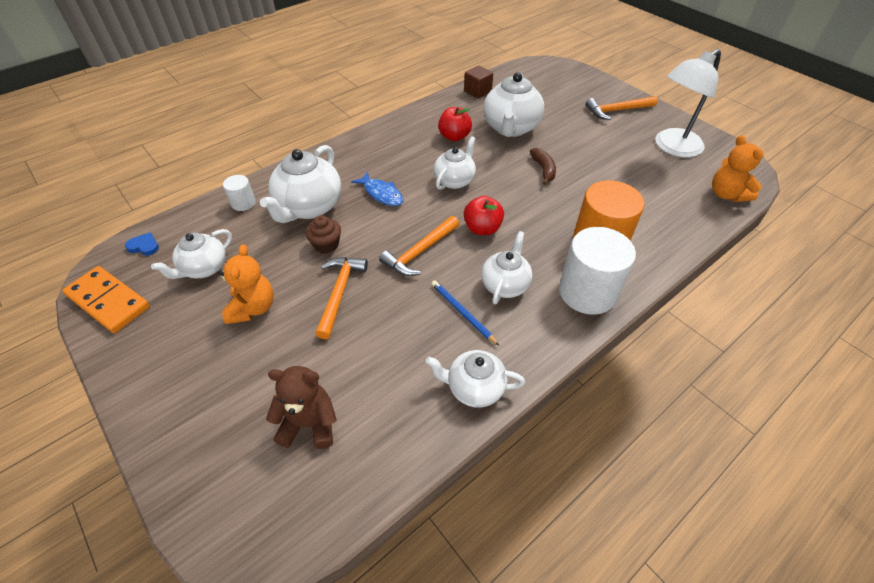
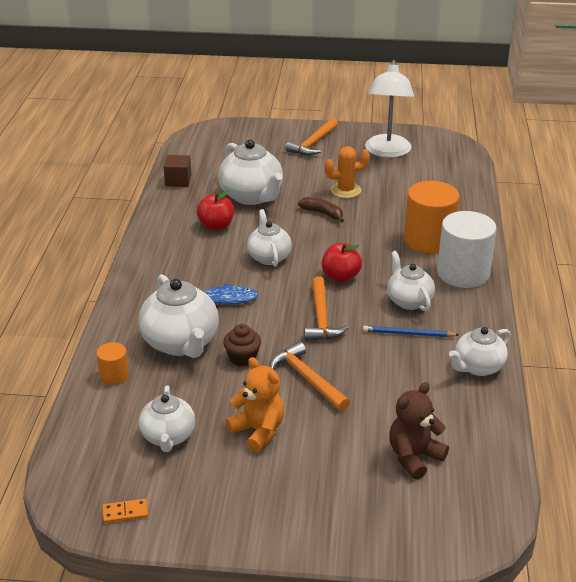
camera: 45 degrees left, 15 degrees down
orange domino [62,266,150,333] -> orange domino [103,499,148,523], size x0.44
blue heart [125,232,159,255] -> none
white cylinder [223,175,256,211] -> orange cylinder [96,342,129,385]
orange teddy bear [712,135,764,202] -> none
none -> orange cactus [324,146,370,198]

